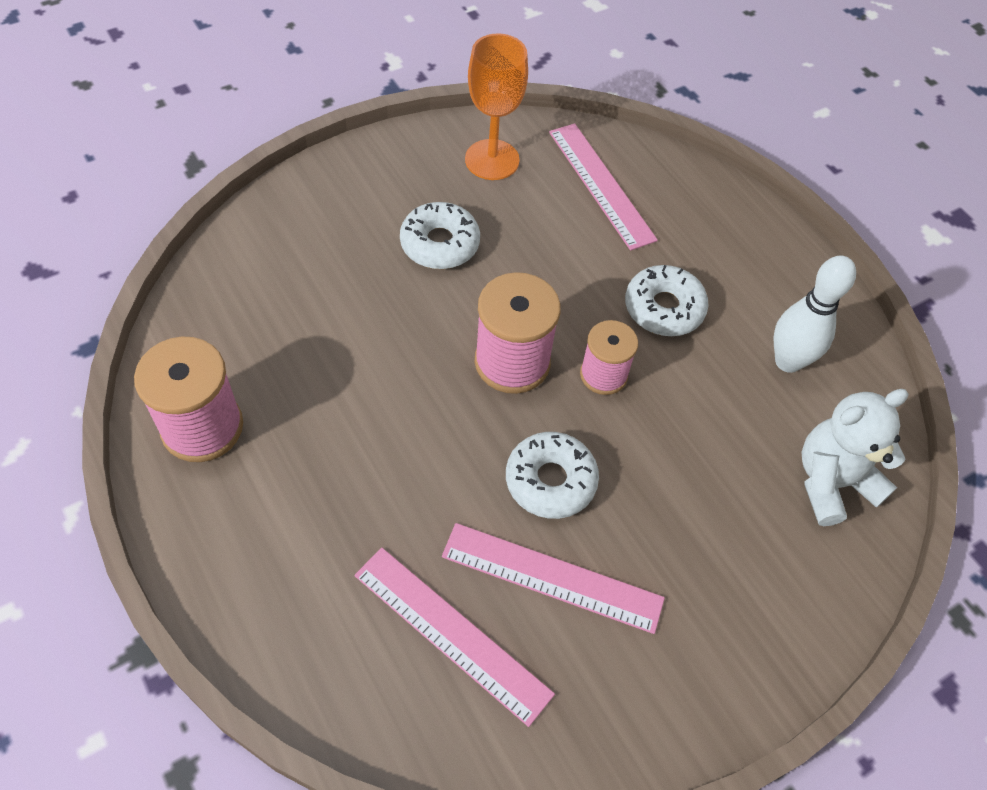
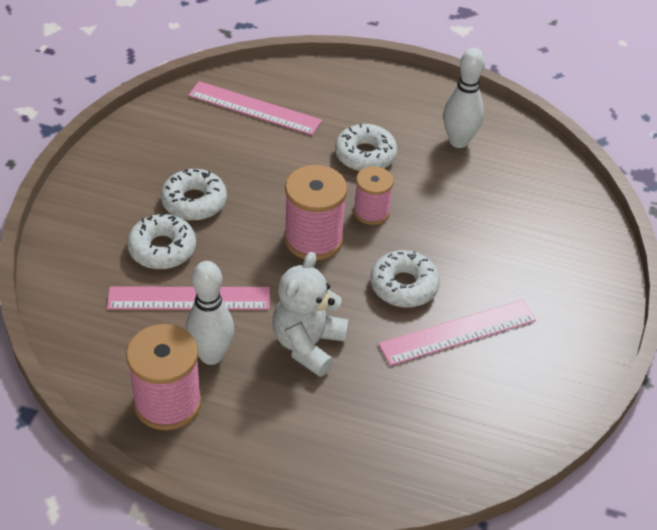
camera: 40 degrees left, 10 degrees down
pink ruler [354,548,555,727] -> pink ruler moved to [107,287,270,310]
orange goblet [465,34,528,180] -> none
white teddy bear [801,389,909,526] -> white teddy bear moved to [272,252,349,377]
none -> white donut [127,213,196,269]
none -> white bowling pin [186,261,234,365]

